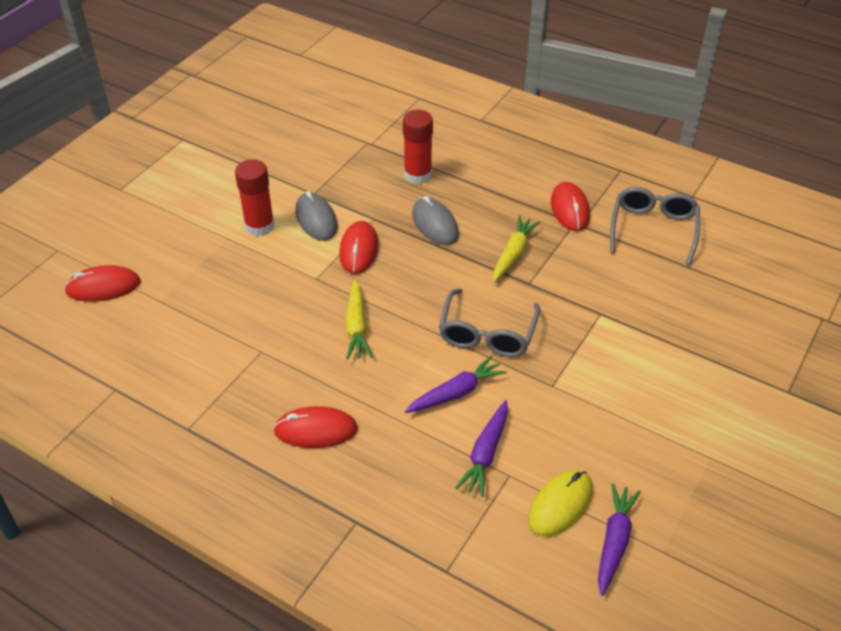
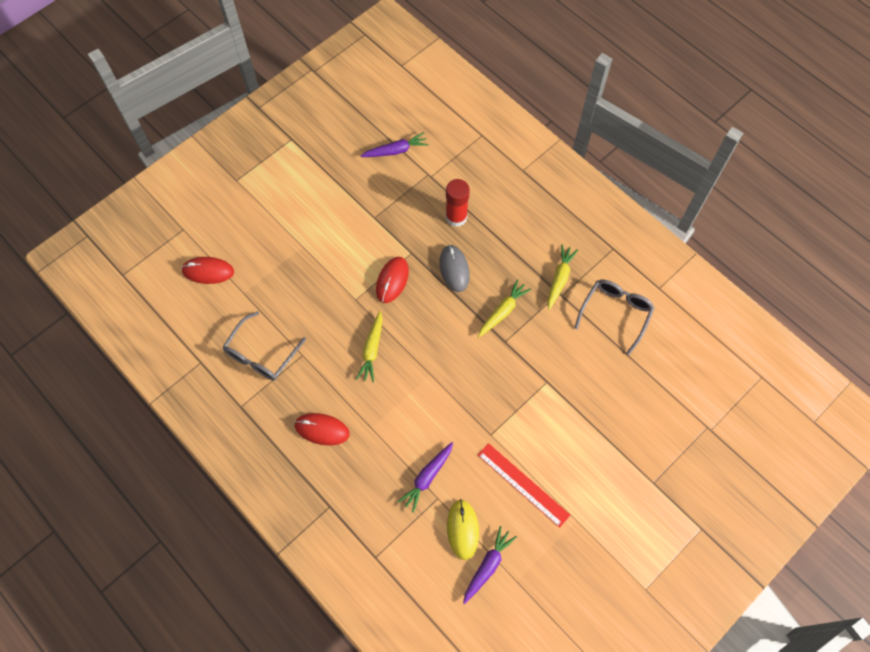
camera: 15 degrees right, 20 degrees up
red glue stick [235,159,275,237] -> none
grey mouse [295,191,338,241] -> none
purple carrot [405,355,507,413] -> purple carrot moved to [361,132,429,157]
grey glasses [439,288,540,357] -> grey glasses moved to [222,311,306,381]
yellow mouse [528,470,593,537] -> yellow mouse turned 60 degrees counterclockwise [447,499,479,560]
red mouse [551,182,590,231] -> yellow carrot [547,245,578,310]
none -> red ruler [478,443,570,528]

